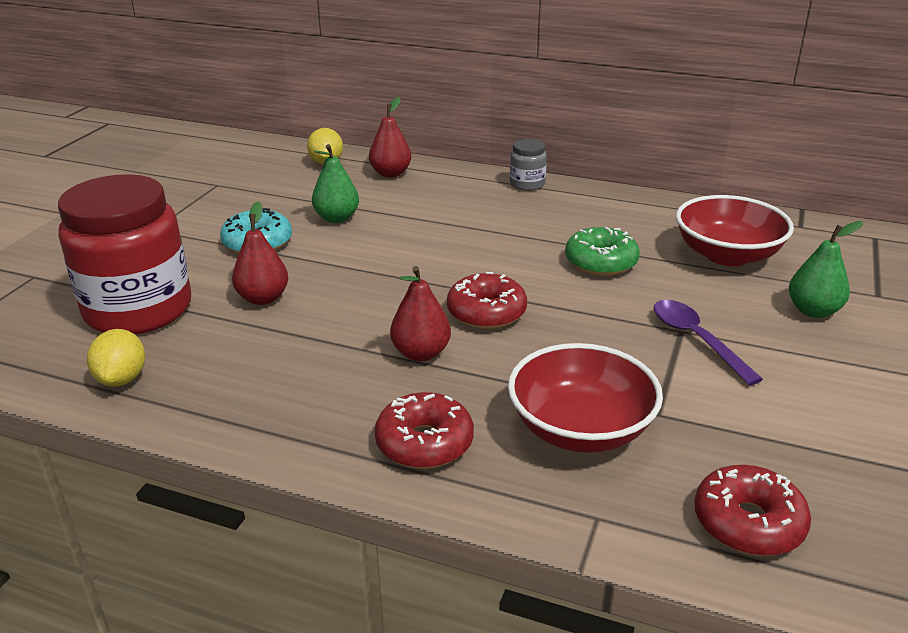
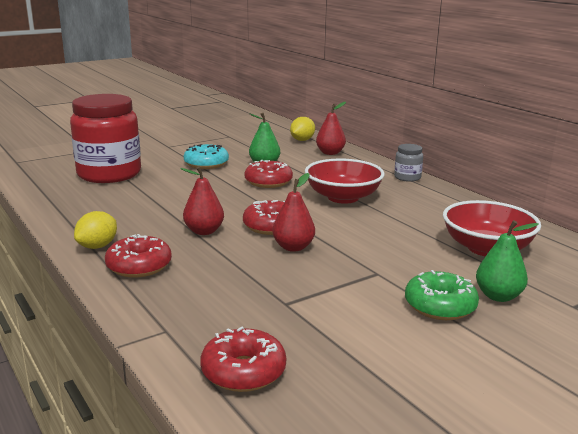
camera: 35 degrees right, 10 degrees down
yellow lemon [87,329,145,387] -> yellow lemon moved to [74,211,117,249]
red pear [232,202,288,305] -> red pear moved to [272,173,315,252]
red bowl [508,343,663,453] -> red bowl moved to [305,159,385,204]
green donut [565,227,640,276] -> green donut moved to [405,270,479,320]
purple spoon [654,300,763,385] -> none
none -> red donut [244,160,293,188]

